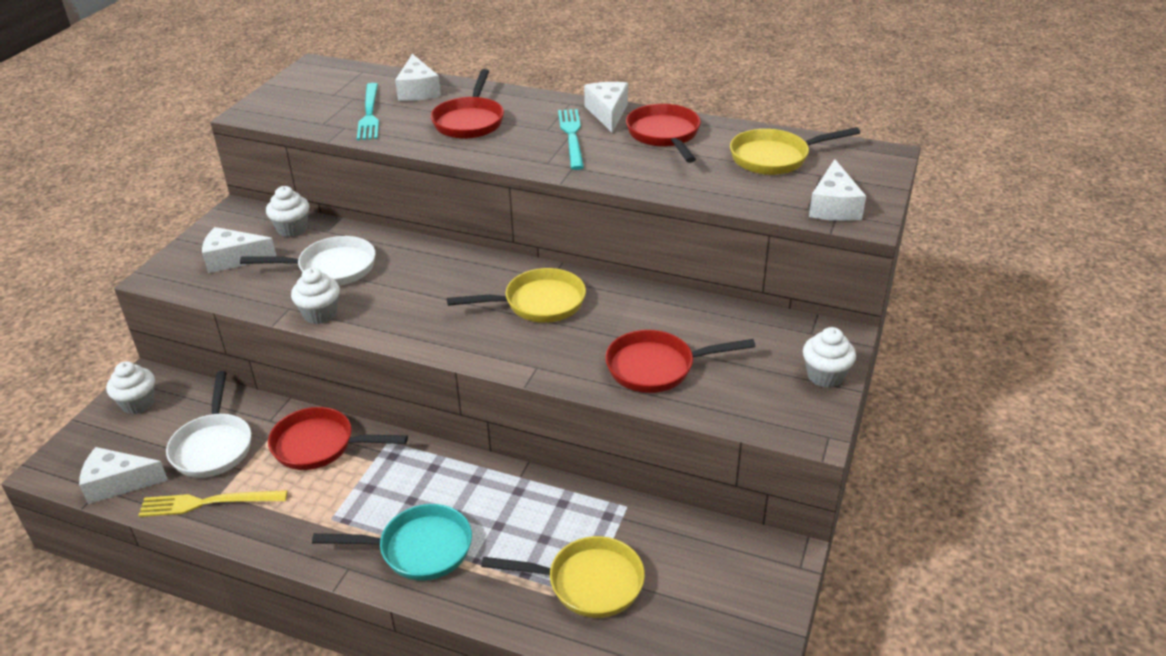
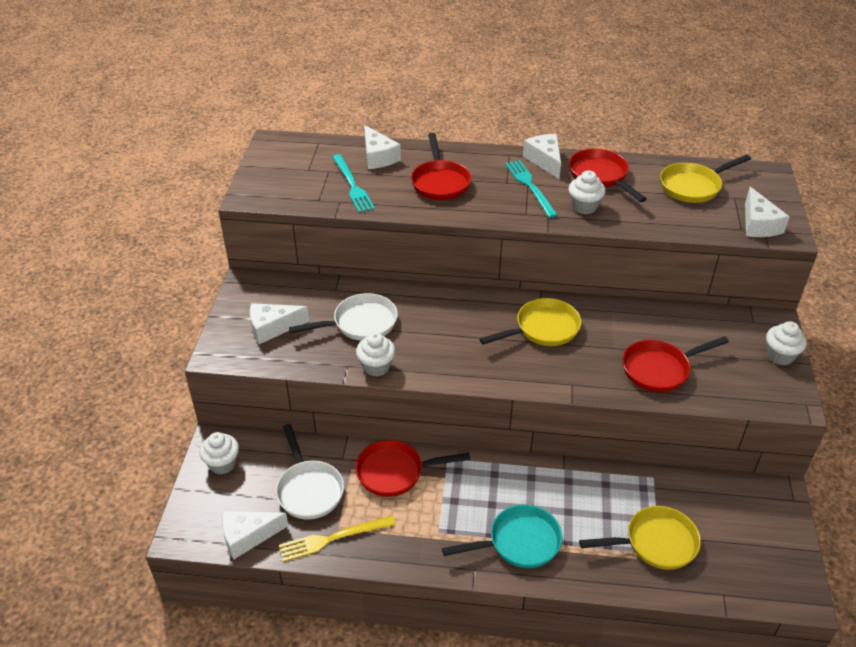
camera: 15 degrees left, 5 degrees up
white cupcake [266,186,309,237] -> white cupcake moved to [569,170,606,214]

